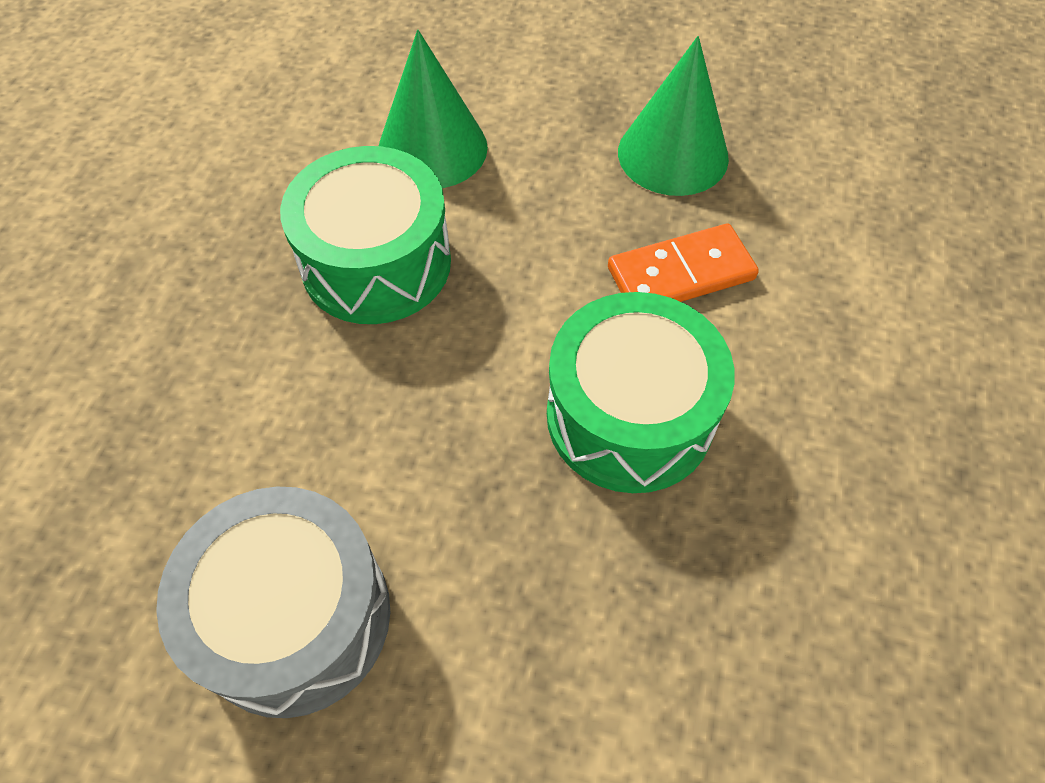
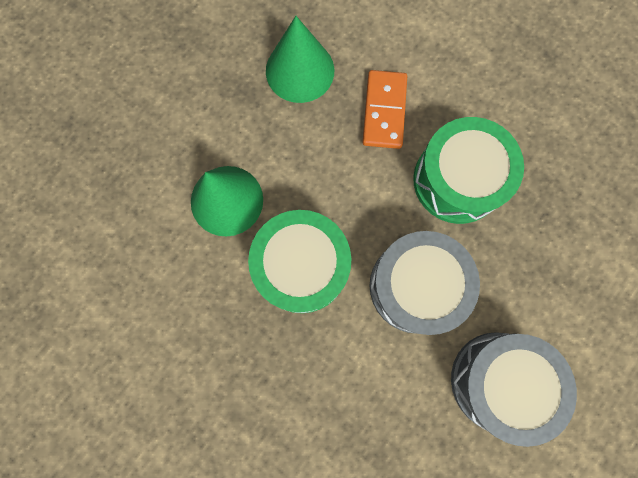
camera: 65 degrees left, 20 degrees up
none -> grey drum [370,231,480,335]

